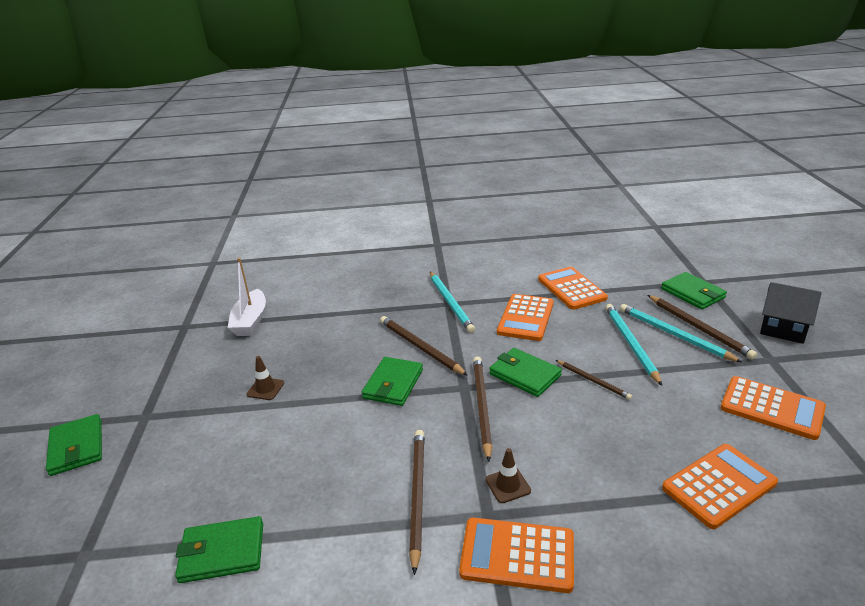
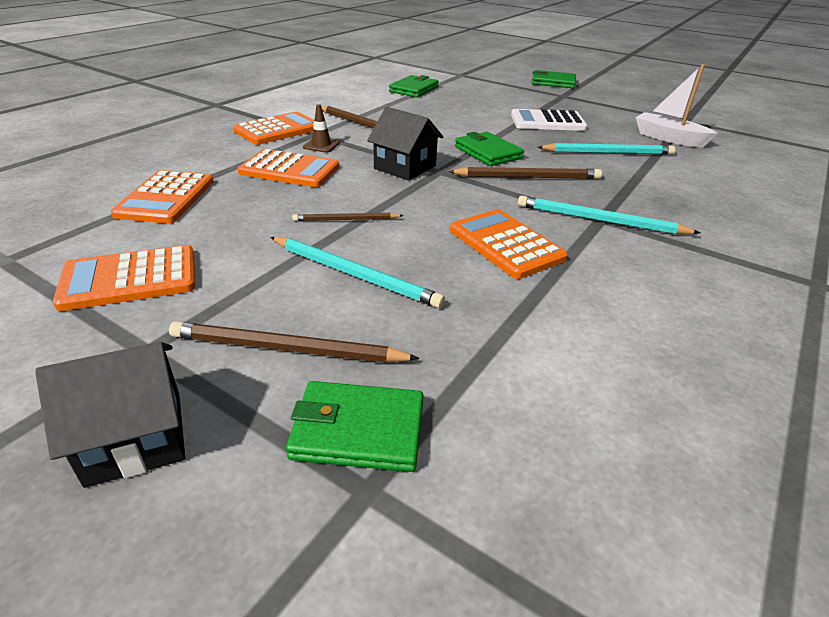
camera: 125 degrees right, 5 degrees up
brown traffic cone [247,356,284,400] -> white calculator [511,109,587,131]
brown pencil [473,356,492,462] -> black house [367,107,443,181]
green wallet [490,348,562,397] -> none
orange calculator [538,267,608,310] -> orange calculator moved to [238,149,339,187]
turquoise pencil [620,304,743,363] -> turquoise pencil moved to [537,143,675,155]

